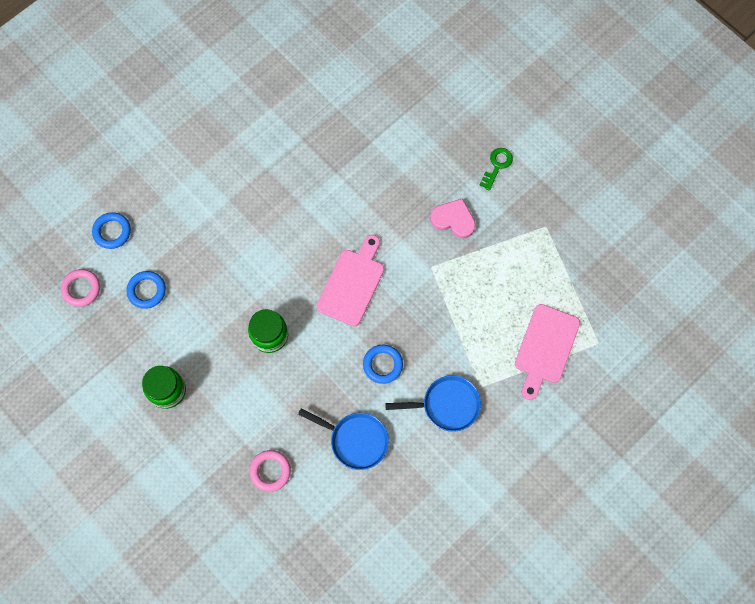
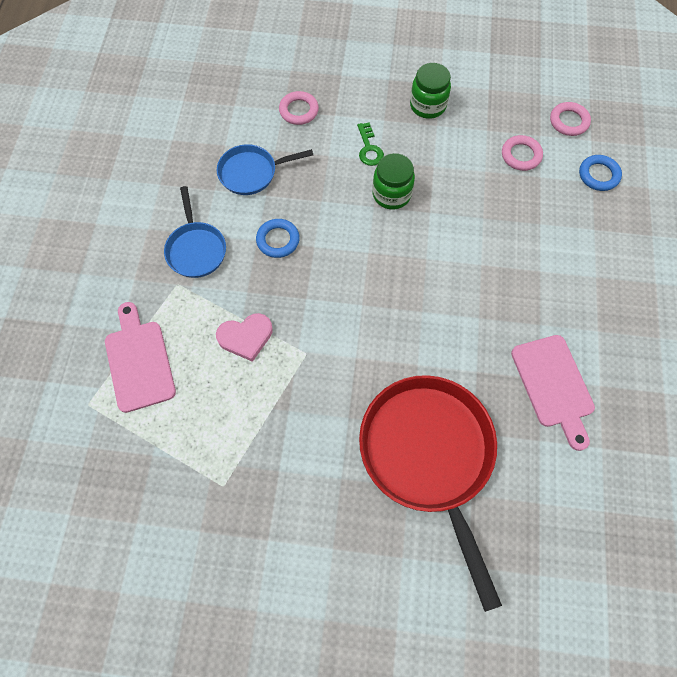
camera: 140 degrees right, 5 degrees down
blue ring [126,271,166,309] -> pink ring [502,135,543,171]
pink cutting board [317,235,384,326] -> pink cutting board moved to [511,335,595,451]
blue pan [385,375,481,432] -> blue pan turned 60 degrees counterclockwise [164,186,226,278]
pink heart [430,198,476,239] -> pink heart moved to [216,313,273,362]
green key [480,148,513,191] -> green key moved to [357,122,384,166]
none -> red pan [359,375,502,612]

